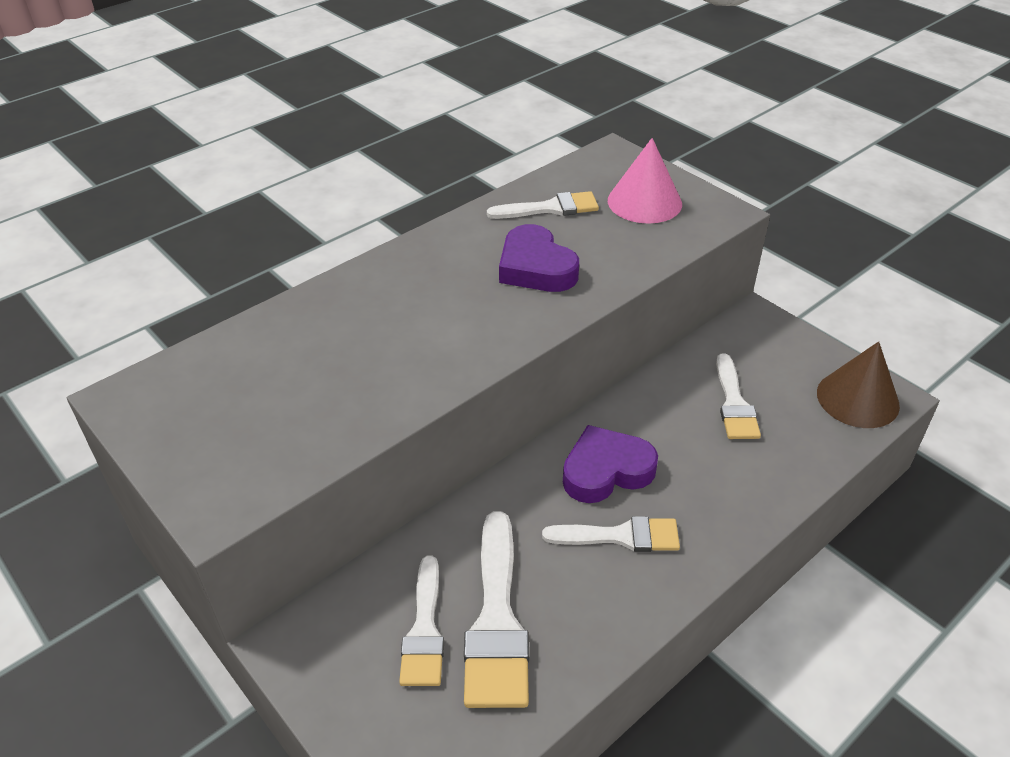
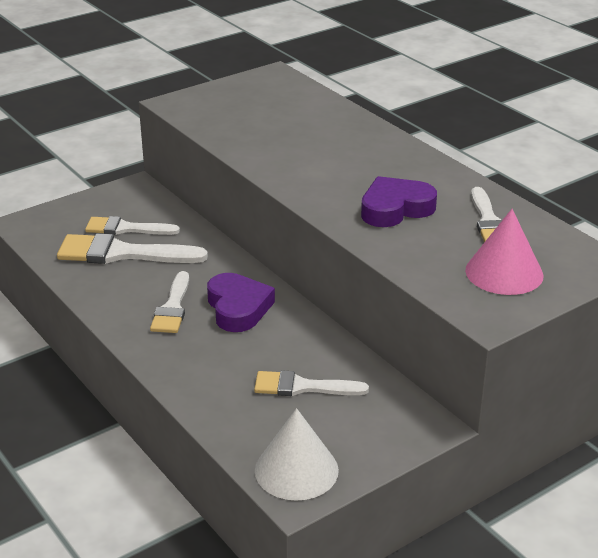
camera: 95 degrees right, 10 degrees down
brown cone [817,341,900,428] -> white cone [255,408,339,501]

